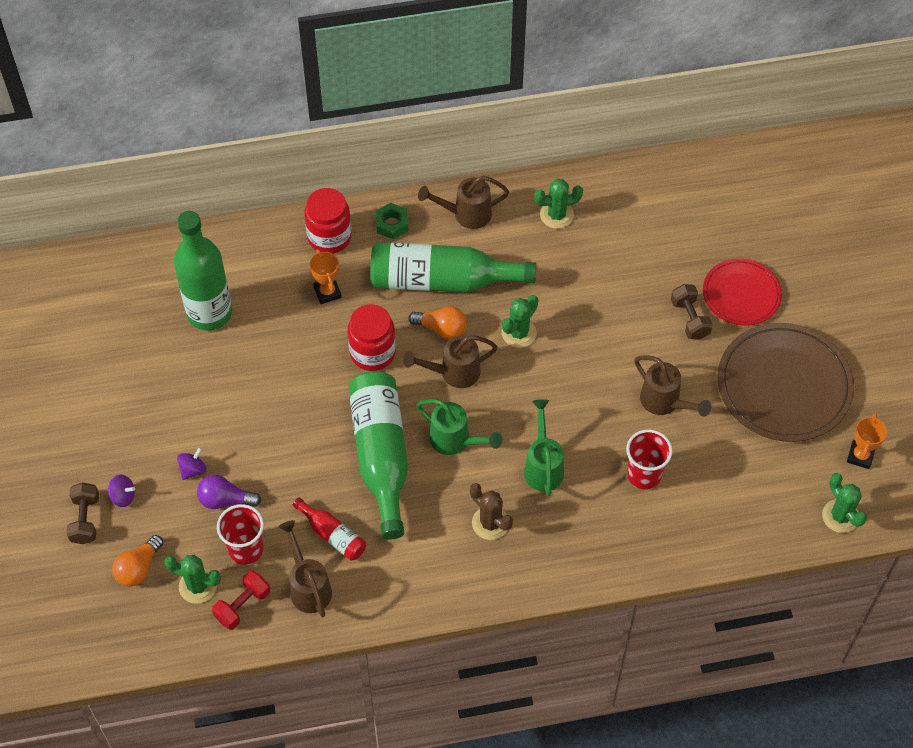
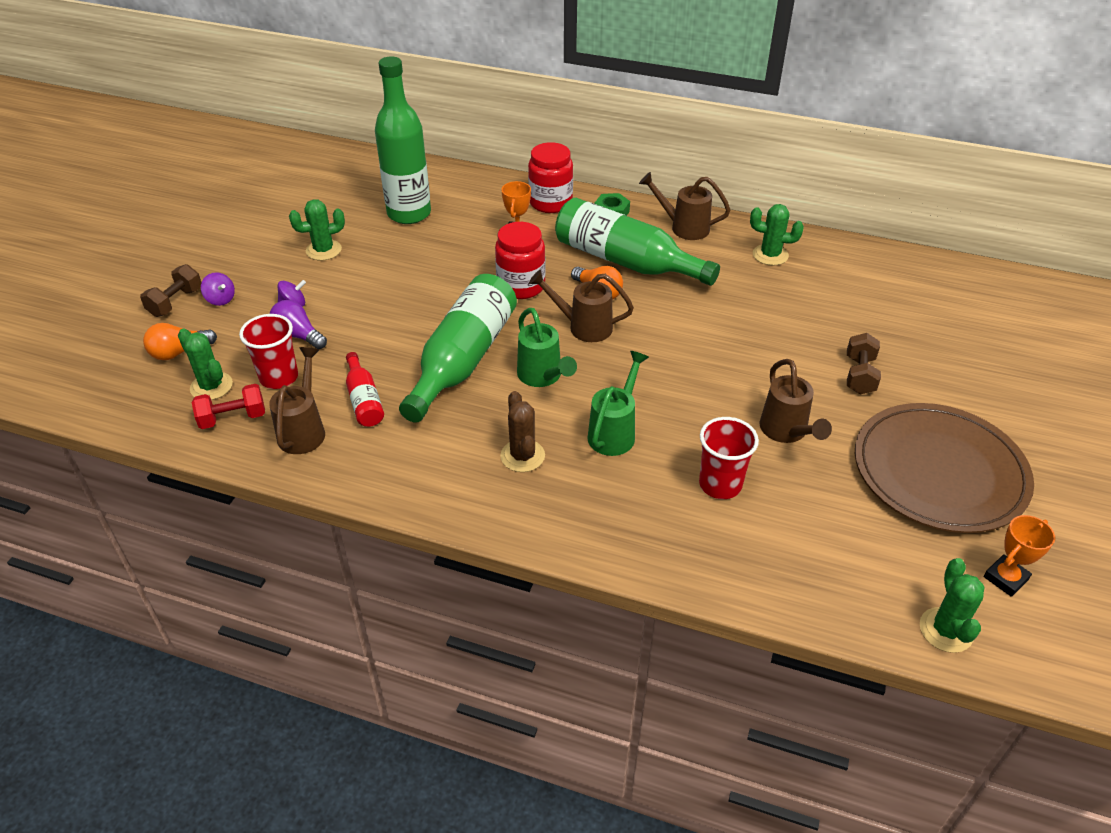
camera: 30 degrees right, 15 degrees down
green cactus [502,295,538,348] -> green cactus moved to [289,199,345,261]
red plate [703,258,782,326] -> none

